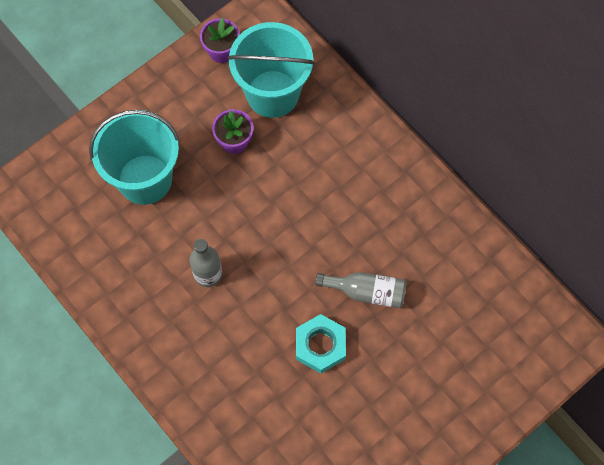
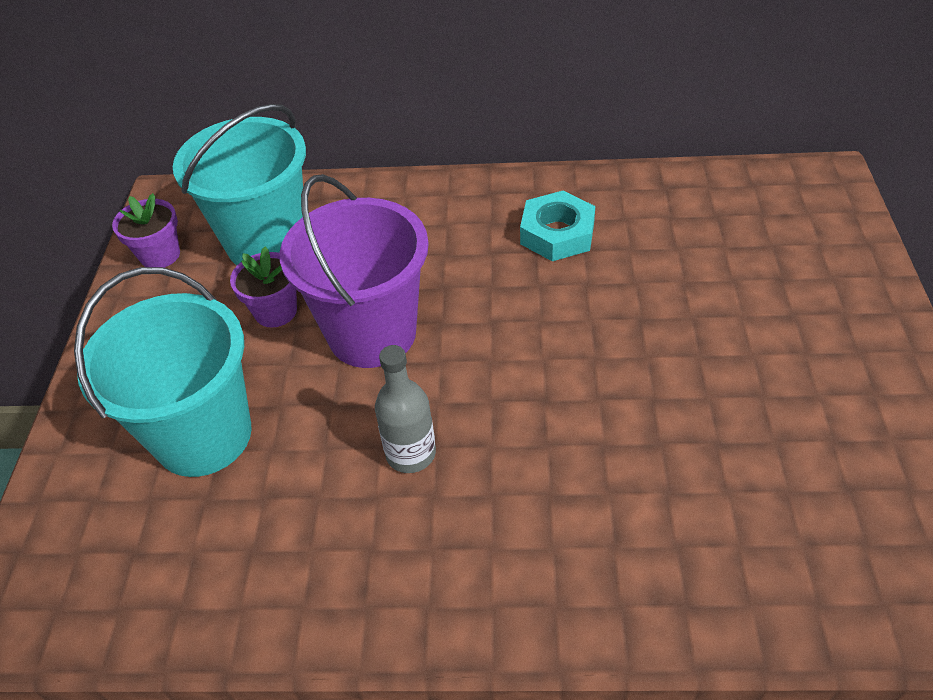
camera: 45 degrees left, 20 degrees down
turquoise nut [296,314,346,373] -> turquoise nut moved to [520,191,595,261]
grey bottle [315,272,407,308] -> none
none -> purple bucket [280,174,429,368]

